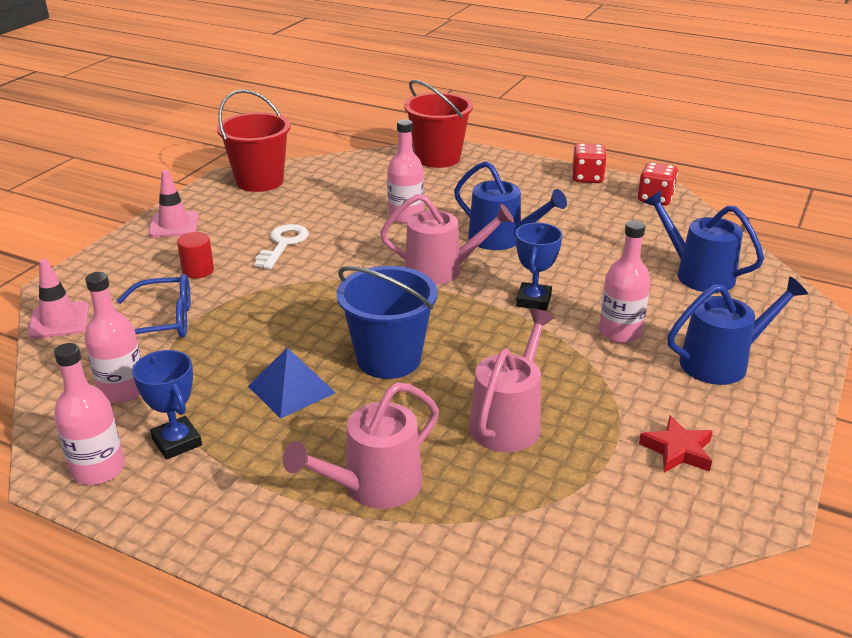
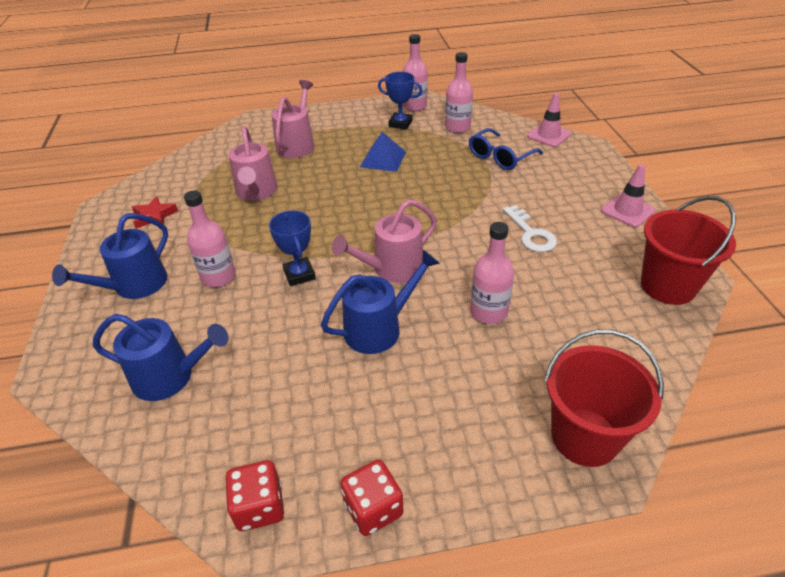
camera: 145 degrees right, 10 degrees up
red cylinder [177,232,214,279] -> none
blue bucket [336,266,437,379] -> none
blue watering can [454,161,567,250] -> blue watering can turned 150 degrees clockwise [321,250,440,354]

